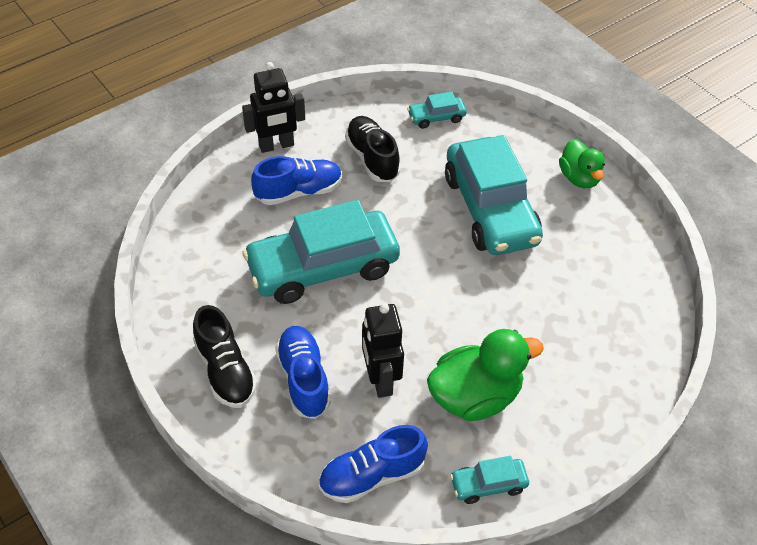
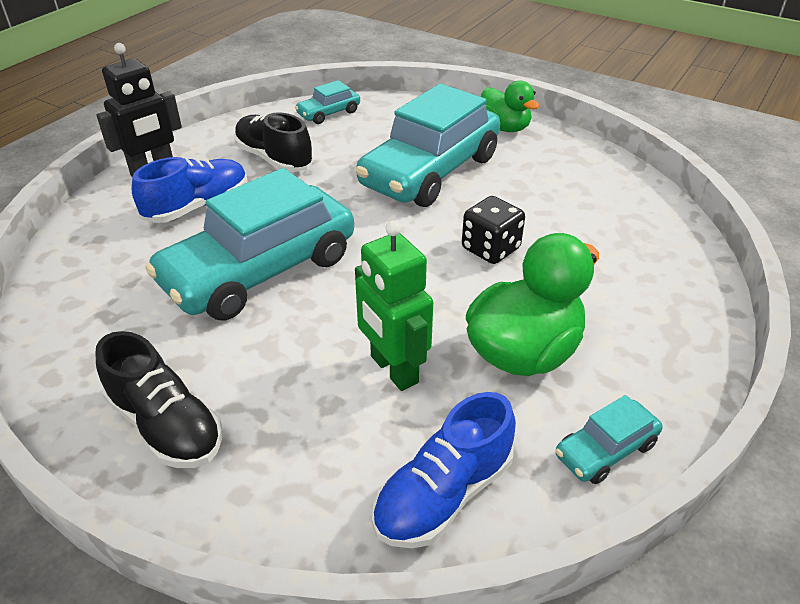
camera: 20 degrees left, 10 degrees down
blue shoe [275,326,331,419] -> none
black robot [362,303,404,398] -> green robot [355,220,433,391]
turquoise car [445,135,543,255] -> turquoise car turned 75 degrees clockwise [355,84,500,207]
none -> black dice [462,196,525,264]

